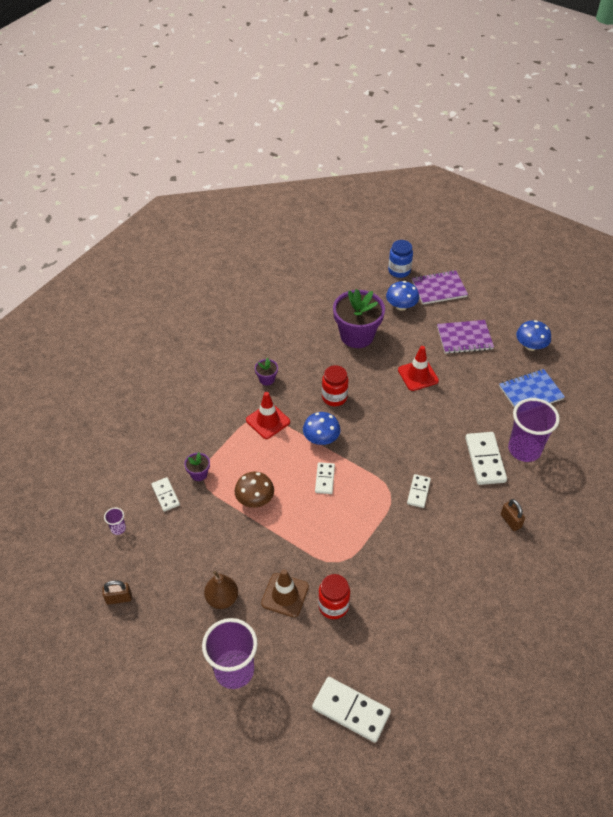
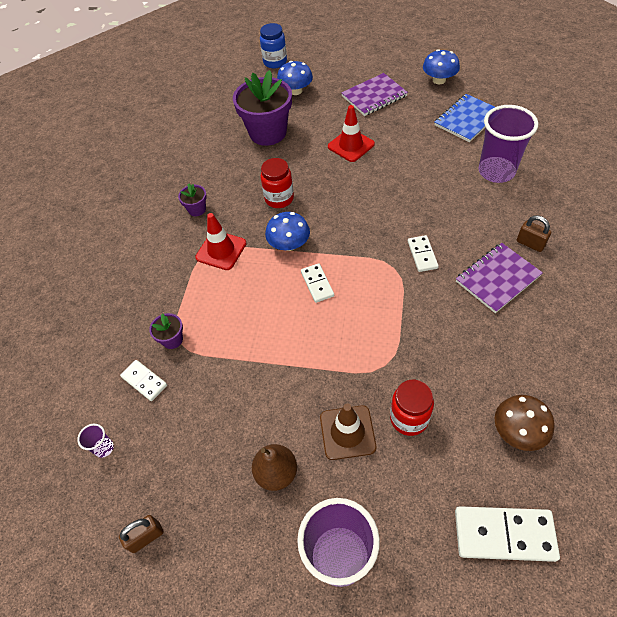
camera: 20 degrees left, 5 degrees up
brown mushroom [234,472,274,508] -> brown mushroom moved to [495,395,555,451]
purple notebook [412,270,468,304] -> purple notebook moved to [456,243,543,313]
white domino [465,432,507,485] -> none

